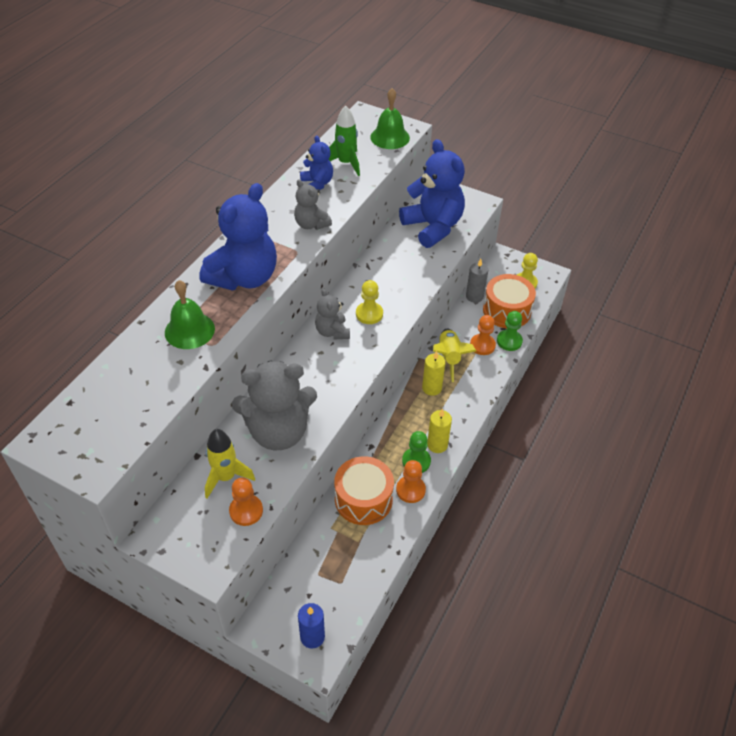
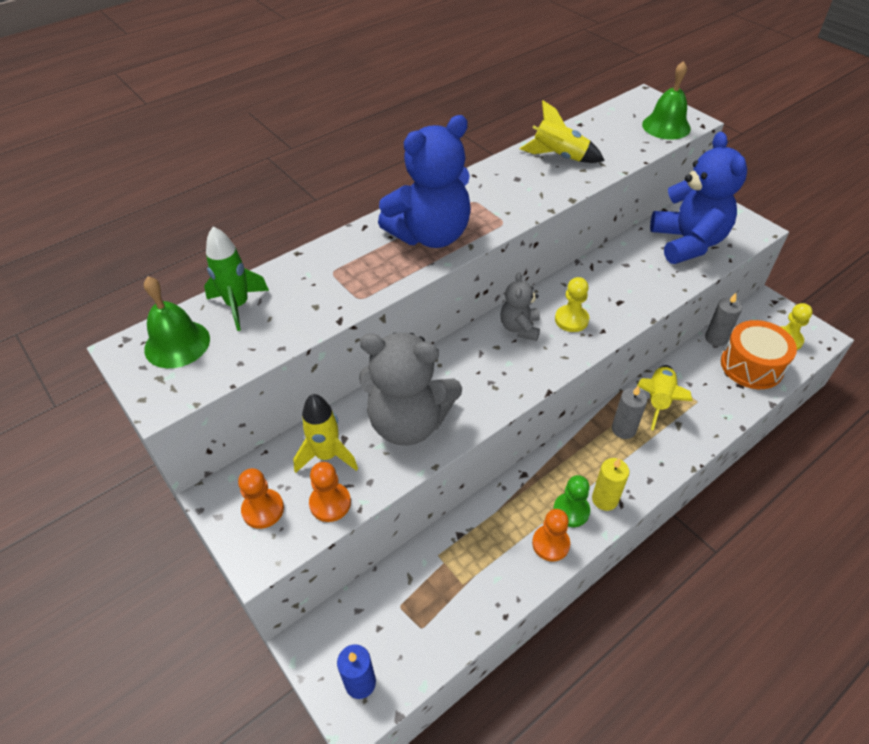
camera: 25 degrees right, 0 degrees up
green bell [165,280,215,349] -> green bell moved to [144,277,210,368]
grey teddy bear [294,179,332,230] -> none
blue teddy bear [300,136,333,190] -> yellow rocket [520,100,605,163]
green rocket [329,106,360,176] -> green rocket moved to [204,226,269,331]
orange drum [334,456,394,525] -> none
yellow candle [422,351,445,396] -> grey candle [612,385,648,439]
orange pawn [470,315,496,355] -> orange pawn moved to [238,468,284,529]
green pawn [497,311,523,351] -> none

